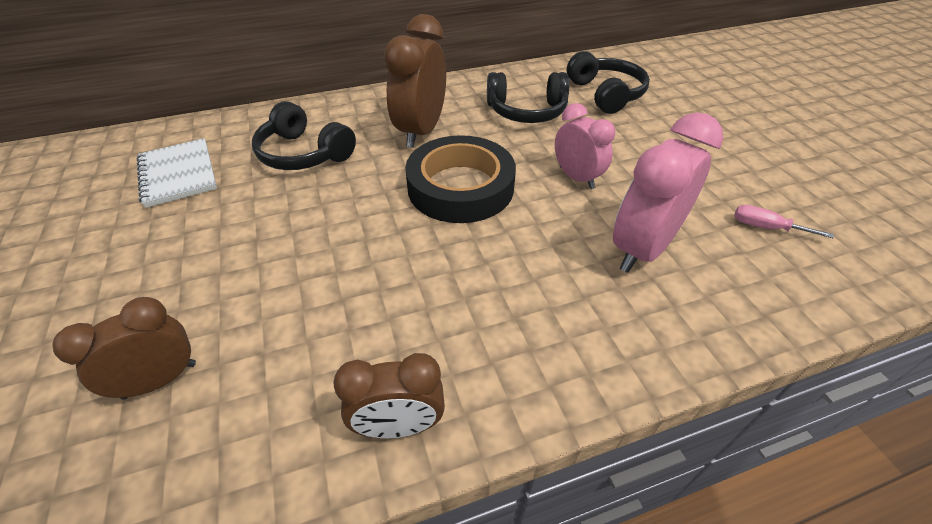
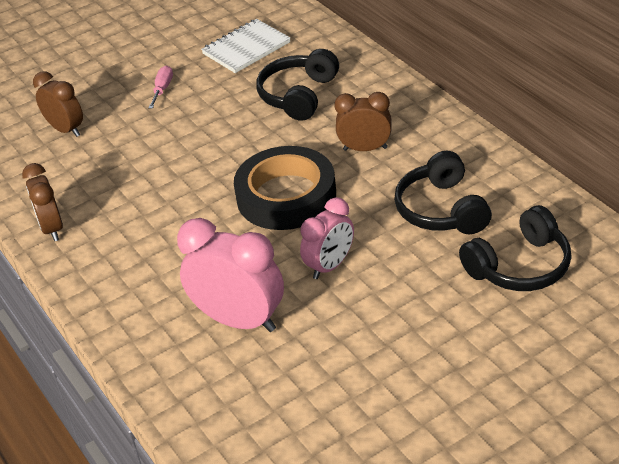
camera: 80 degrees right, 5 degrees down
brown clock [384,14,446,148] -> brown clock [334,92,392,151], size x0.63
pink screwdriver [734,205,834,238] -> pink screwdriver moved to [148,66,173,109]

